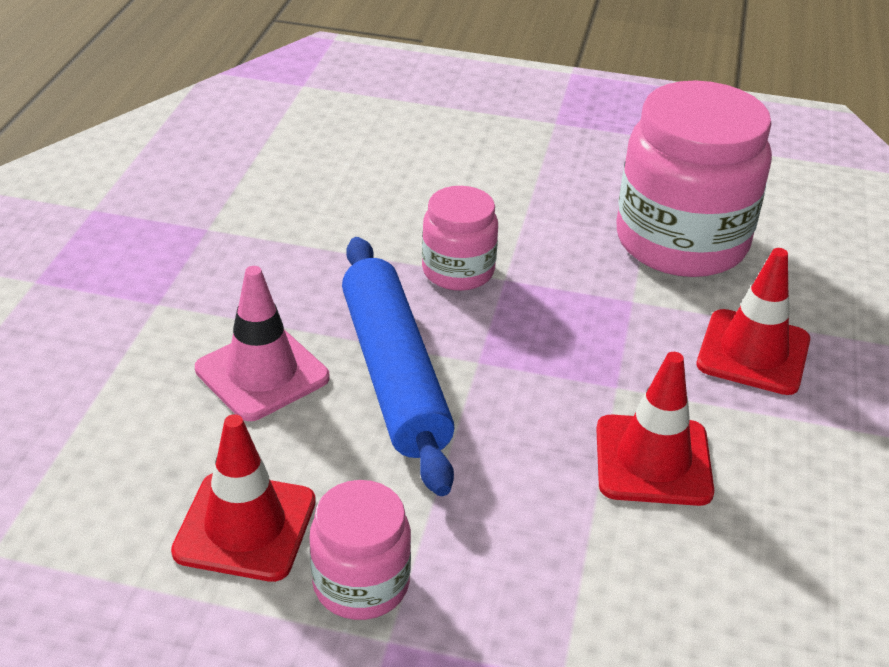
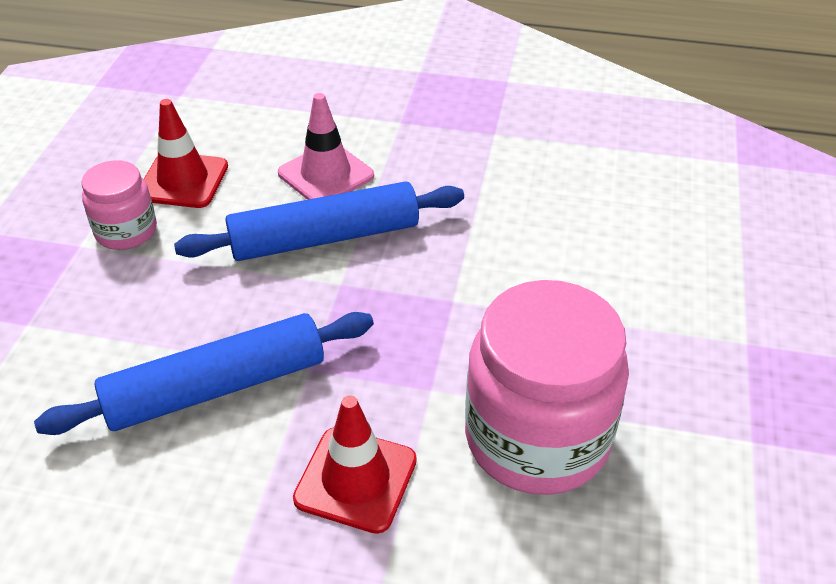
camera: 90 degrees right, 5 degrees up
pink jar [422,186,498,291] -> none
red traffic cone [596,352,714,506] -> blue rolling pin [34,312,374,435]

